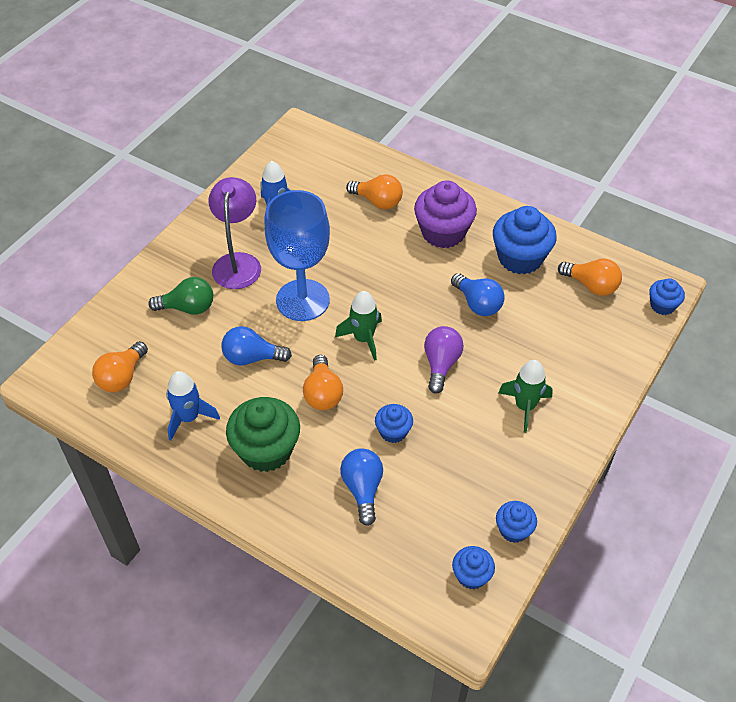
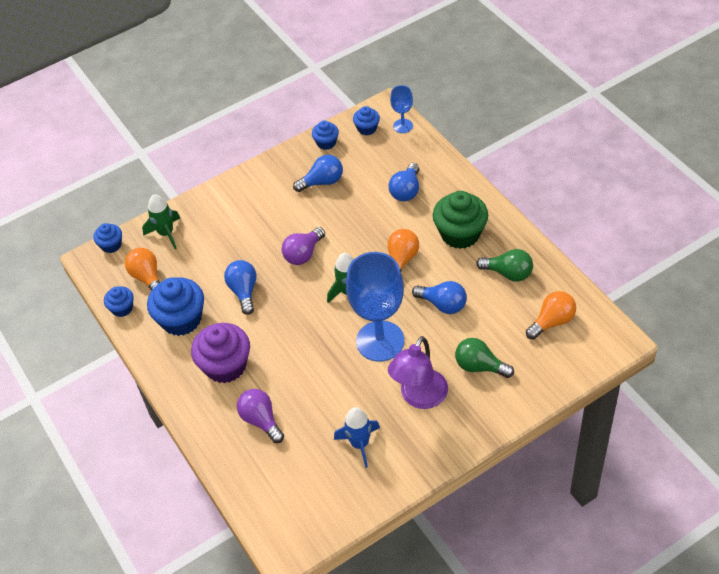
camera: 150 degrees left, 0 degrees up
blue rocket [166,371,220,441] -> green light bulb [476,249,533,282]
orange light bulb [346,174,403,209] -> purple light bulb [237,389,284,443]
blue cupcake [375,404,413,443] -> blue cupcake moved to [104,286,134,317]
green rocket [498,360,553,433] -> green rocket moved to [142,194,180,249]
none -> blue light bulb [293,155,343,192]
none -> blue goblet [390,85,413,133]

